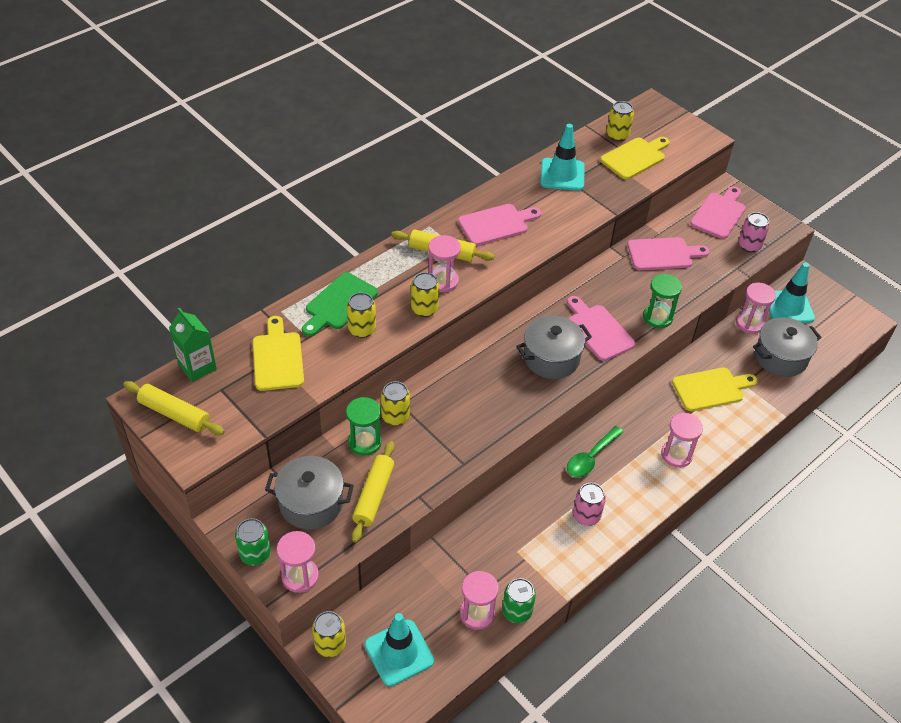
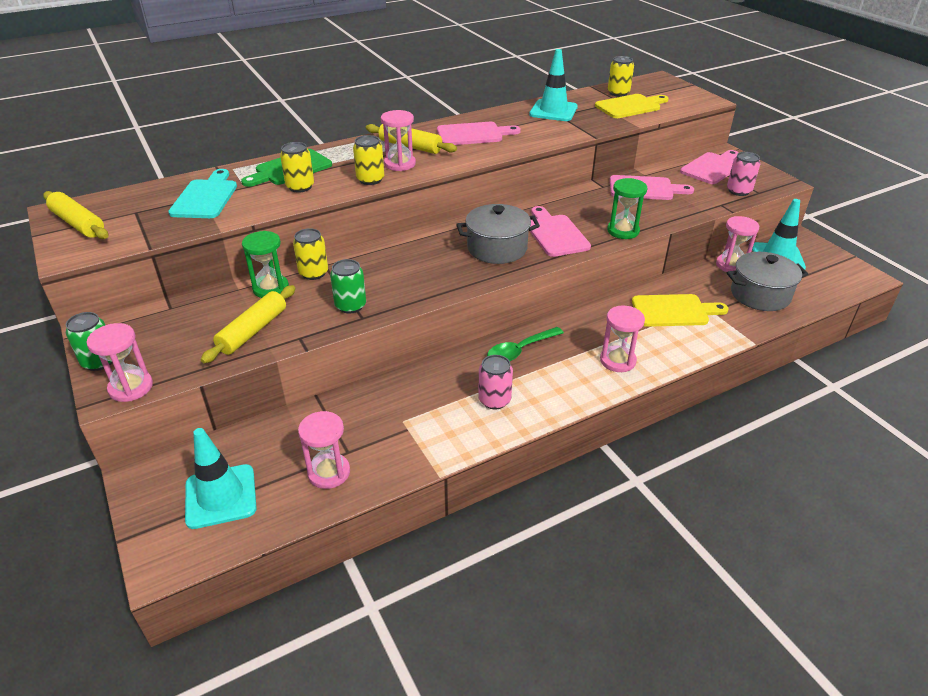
camera: 15 degrees right, 10 degrees down
green carton [169,308,217,382] -> none
yellow cutting board [253,316,304,391] -> turquoise cutting board [168,169,237,218]
grey pot [265,456,354,530] -> none
yellow can [312,611,346,657] -> none
green can [502,578,536,623] -> green can moved to [330,259,366,314]

